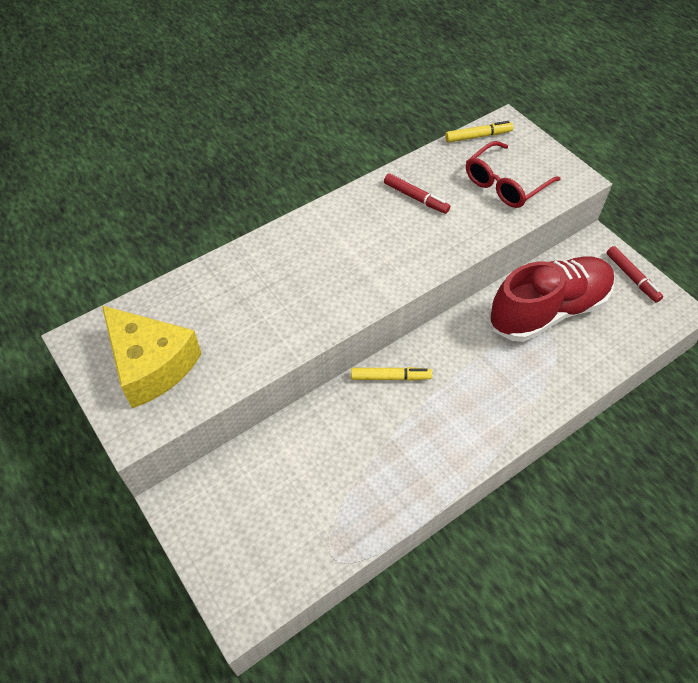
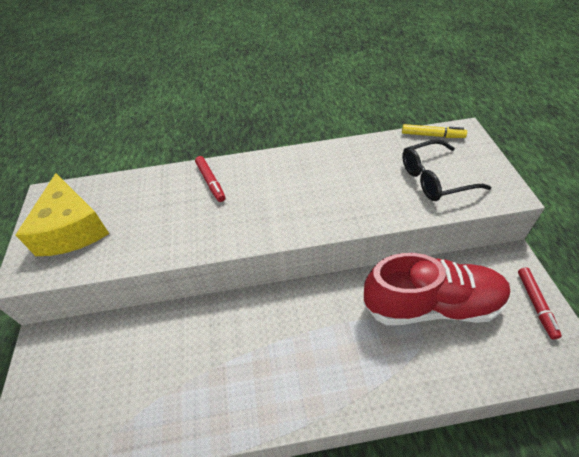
camera: 30 degrees right, 5 degrees down
yellow marker [351,367,432,381] -> none
red marker [384,173,450,214] -> red marker moved to [195,156,225,202]
red glasses [466,141,561,208] -> black glasses [402,140,491,201]

